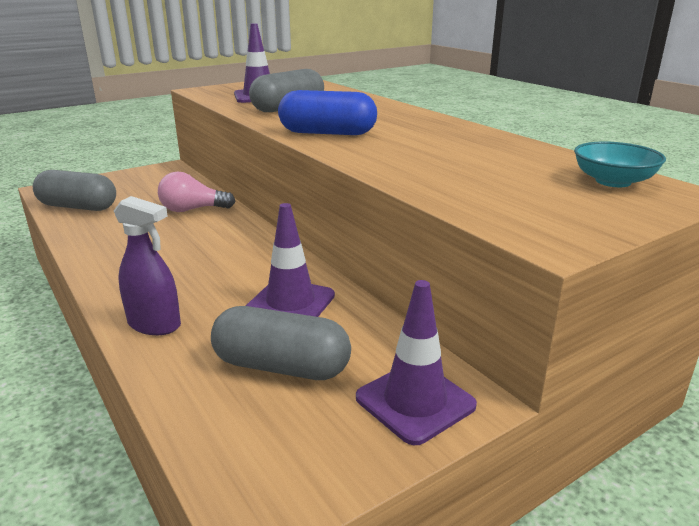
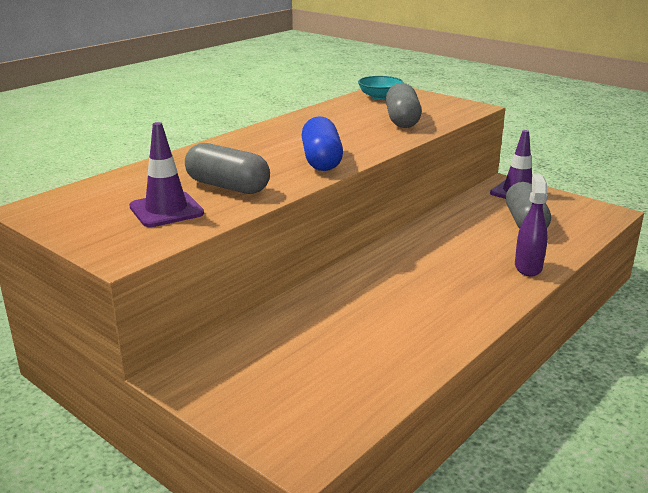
camera: 105 degrees left, 0 degrees up
grey capsule [33,170,116,211] -> grey capsule moved to [386,83,422,128]
pink light bulb [158,172,236,212] -> none
purple traffic cone [246,203,335,317] -> none

